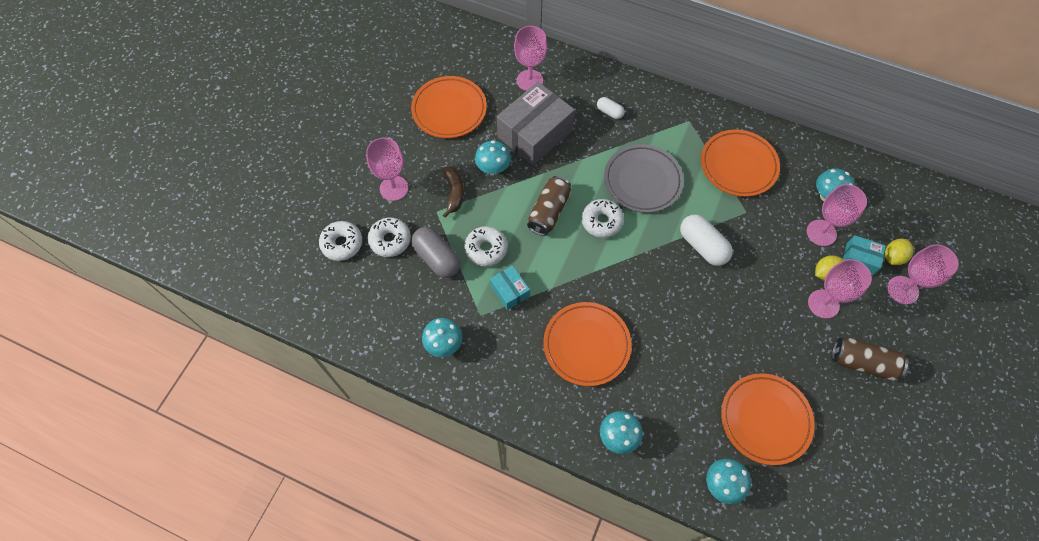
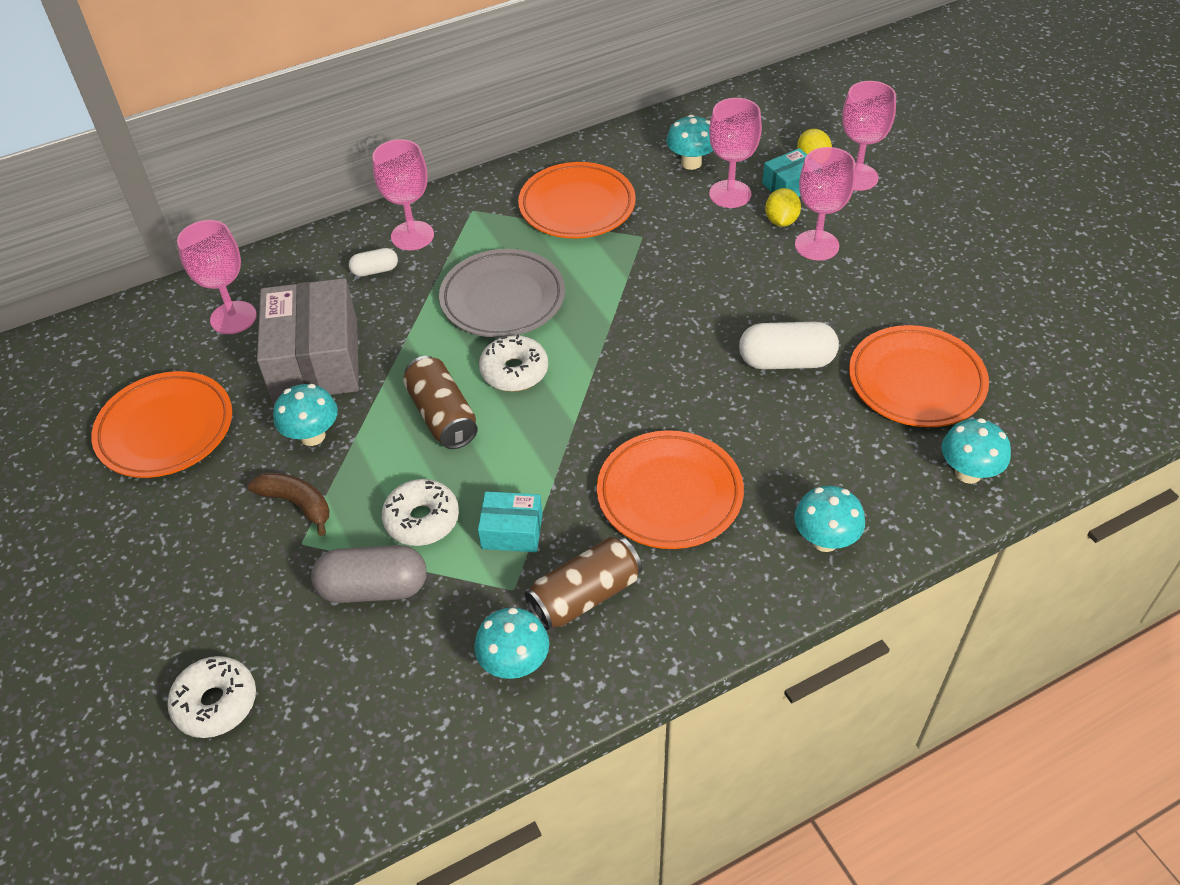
camera: 50 degrees left, 15 degrees down
pink goblet [366,138,408,201] -> pink goblet moved to [372,139,434,250]
white donut [368,218,411,257] -> none
white capsule [680,215,733,266] -> white capsule moved to [739,322,839,369]
brown can [832,338,908,381] -> brown can moved to [525,537,642,630]

